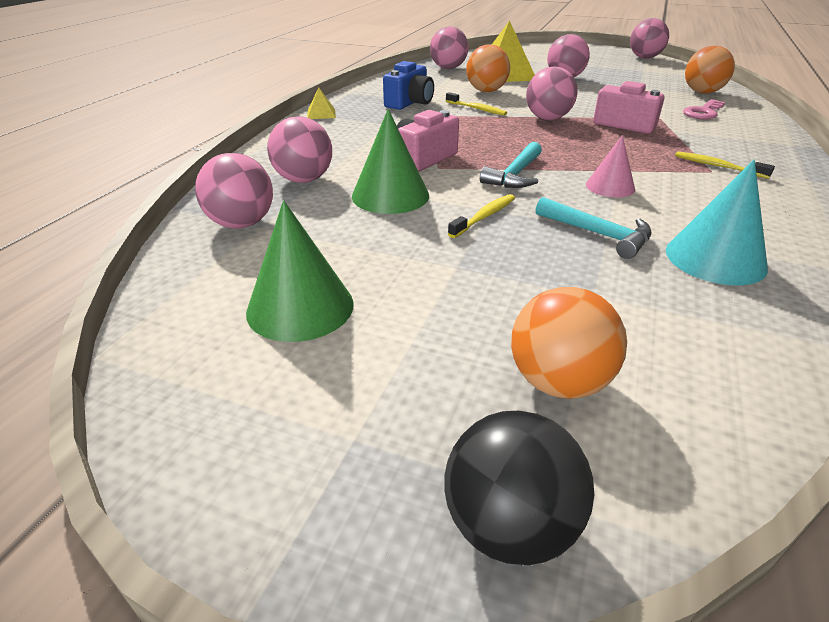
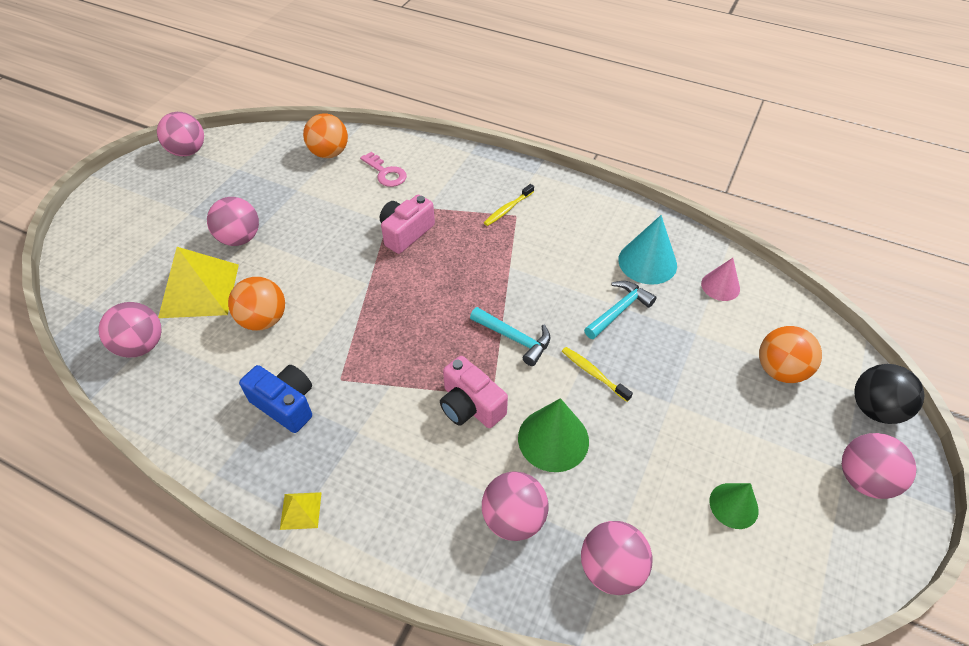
camera: 85 degrees left, 15 degrees up
green cone [246,200,354,342] -> green cone [709,483,759,529], size x0.63
yellow toothbrush [446,92,507,116] -> none
pink ball [526,66,578,120] -> pink ball moved to [842,433,916,499]
pink cone [586,135,635,198] -> pink cone moved to [701,258,740,301]

